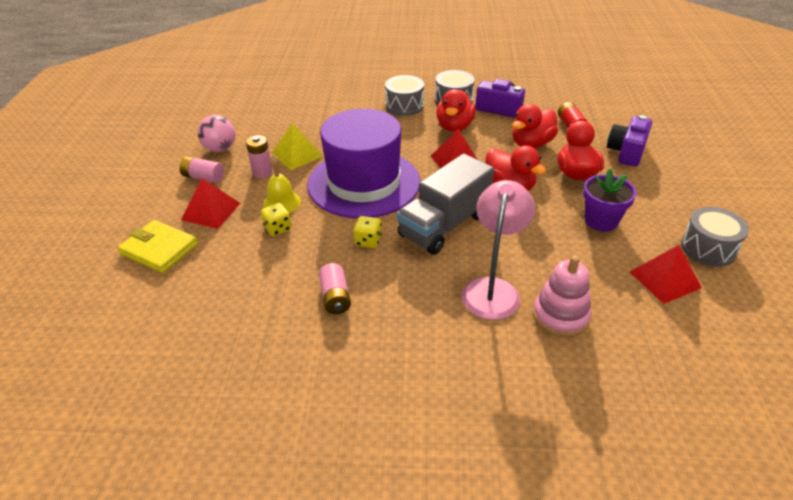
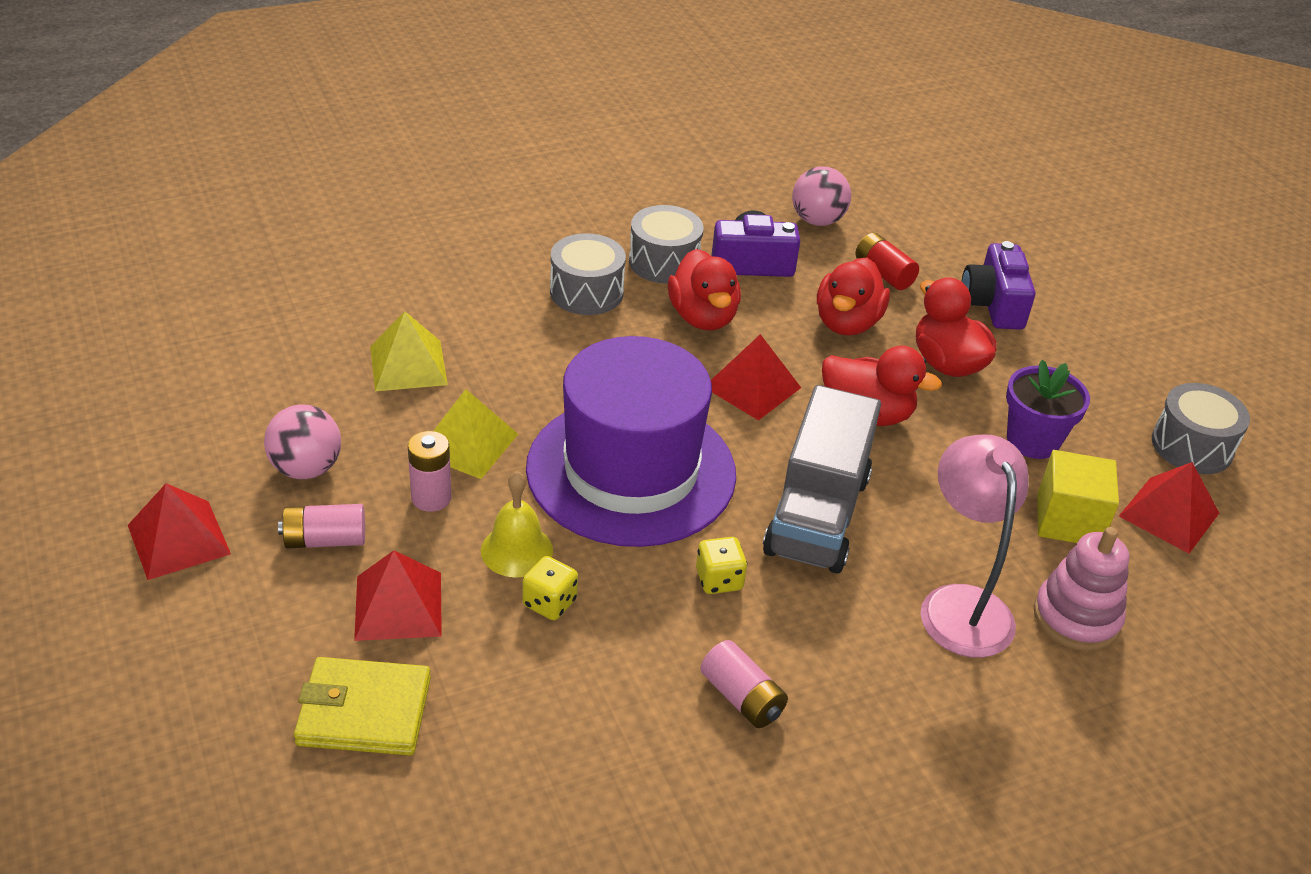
camera: 30 degrees left, 0 degrees up
none -> red pyramid [128,483,231,580]
none -> yellow pyramid [370,311,448,391]
none -> pink ball [792,167,851,226]
none -> yellow cube [1037,450,1119,543]

